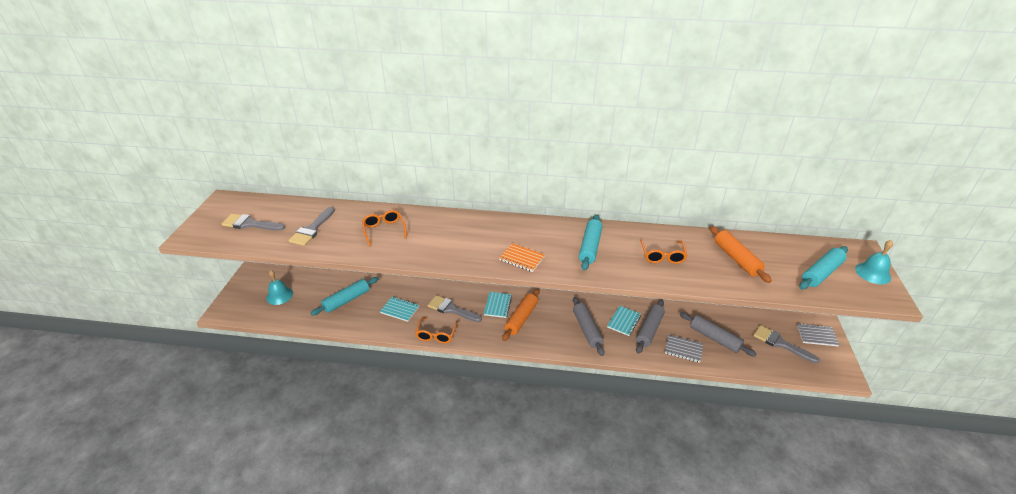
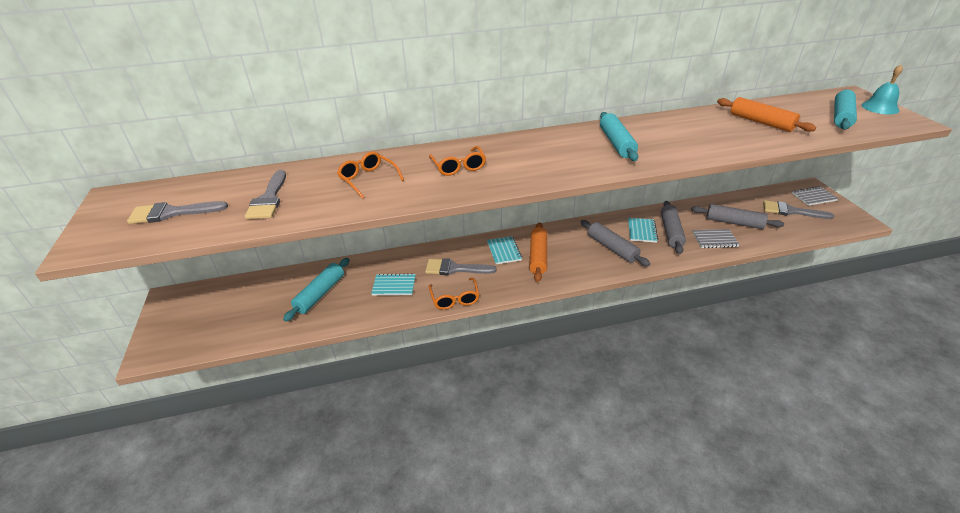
camera: 20 degrees left, 0 degrees up
turquoise bell [266,270,293,305] -> none
orange notebook [499,243,545,272] -> none
orange glasses [640,240,687,264] -> orange glasses moved to [429,146,486,176]

